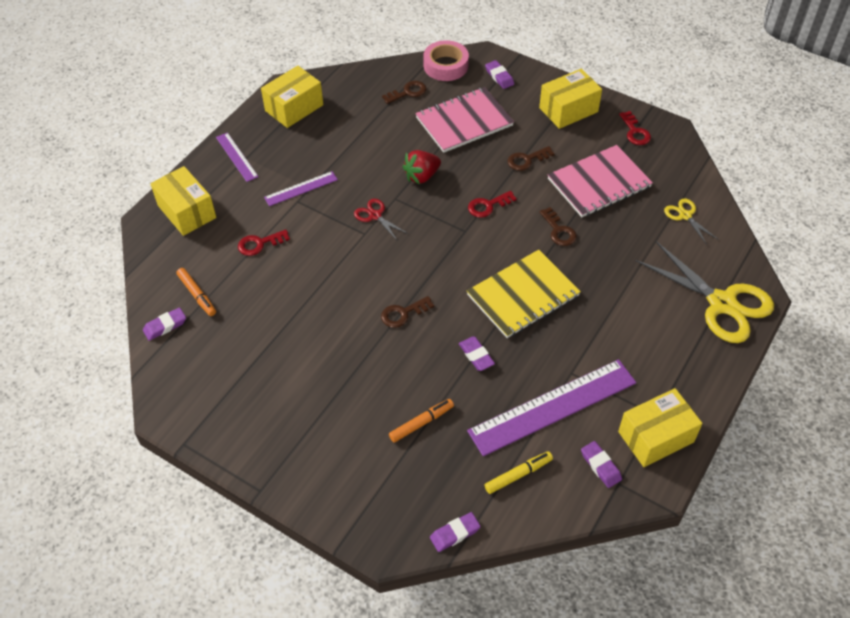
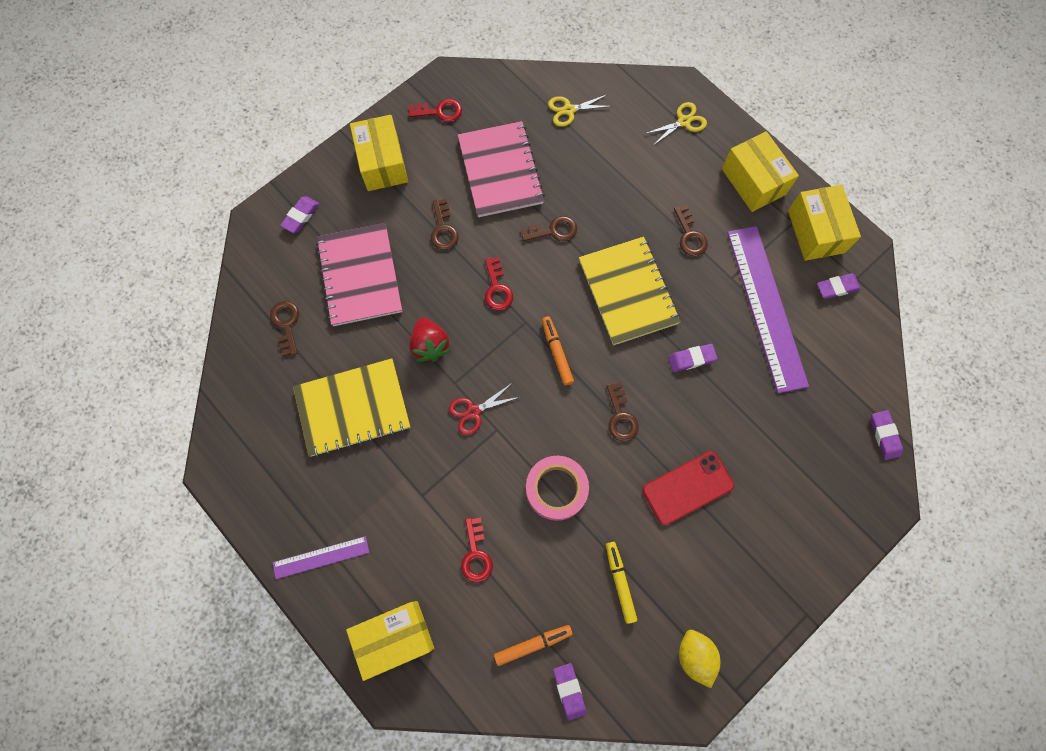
camera: 75 degrees left, 20 degrees up
yellow box [261,66,323,128] -> yellow box moved to [722,131,799,212]
purple ruler [264,171,338,206] -> none
orange marker [389,399,454,442] -> orange marker moved to [542,316,574,385]
pink tape [423,40,469,81] -> pink tape moved to [526,456,589,521]
purple eraser [485,60,514,89] -> purple eraser turned 45 degrees counterclockwise [280,196,319,233]
yellow marker [485,451,553,494] -> yellow marker moved to [606,542,637,624]
yellow scissors [636,241,774,343] -> yellow scissors [644,102,707,145], size x0.46
none -> yellow notebook [293,358,410,457]
none -> red phone [642,451,734,525]
none -> brown key [674,205,708,256]
none -> yellow lemon [679,630,720,688]

